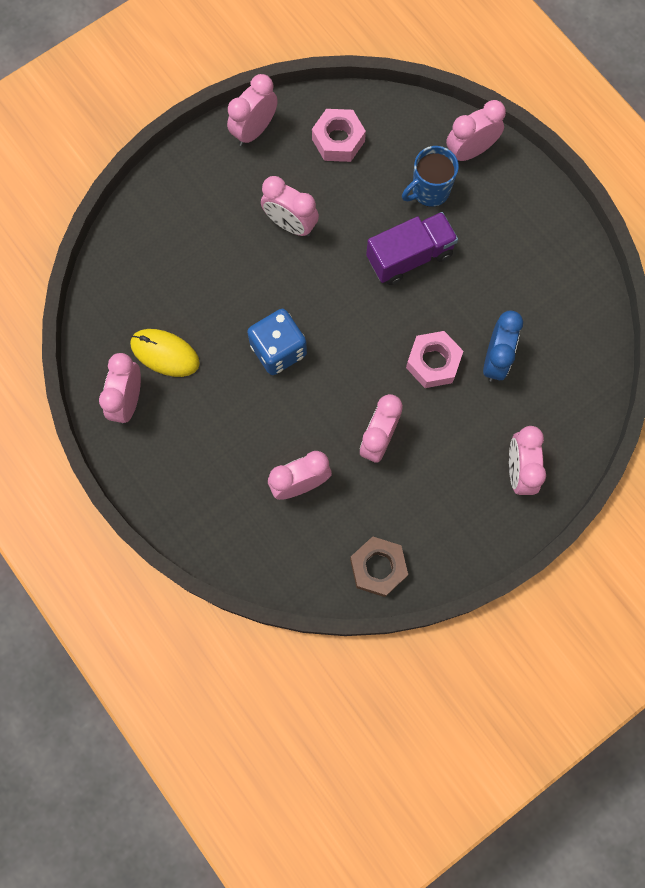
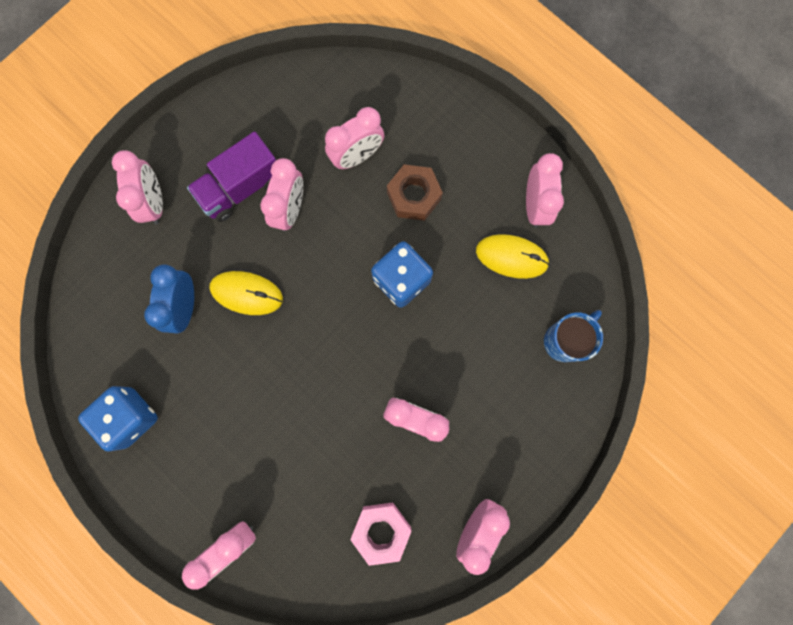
camera: 170 degrees right, 5 degrees up
brown nut [350,537,408,597] -> brown nut moved to [387,164,443,221]
purple truck [366,212,458,285] -> purple truck moved to [187,131,276,222]
blue mug [402,146,459,207] -> blue mug moved to [544,310,603,362]
pink nut [406,331,463,388] -> yellow mouse [209,271,283,315]
none -> blue dice [78,386,158,452]

